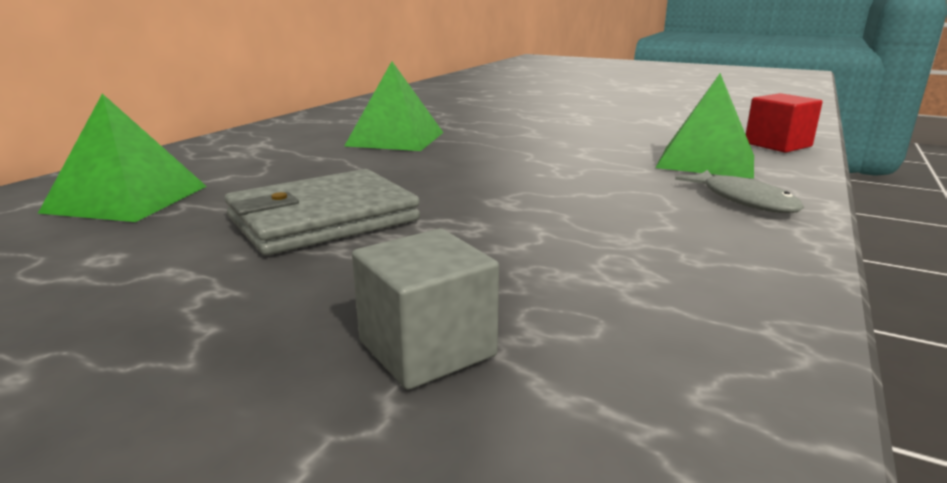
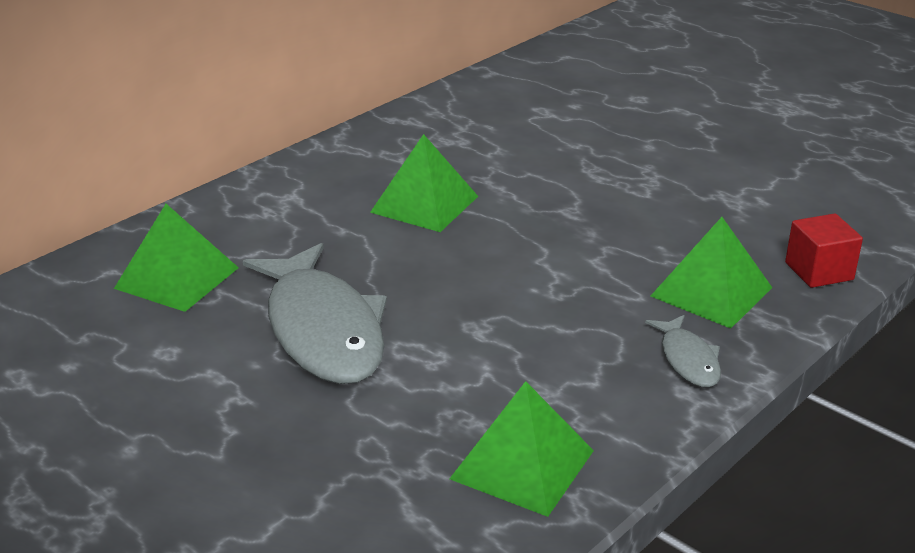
camera: 15 degrees right, 10 degrees up
grey wallet [225,169,420,256] -> grey fish [243,243,387,384]
grey cube [352,229,499,390] -> none
none -> green pyramid [449,381,594,517]

